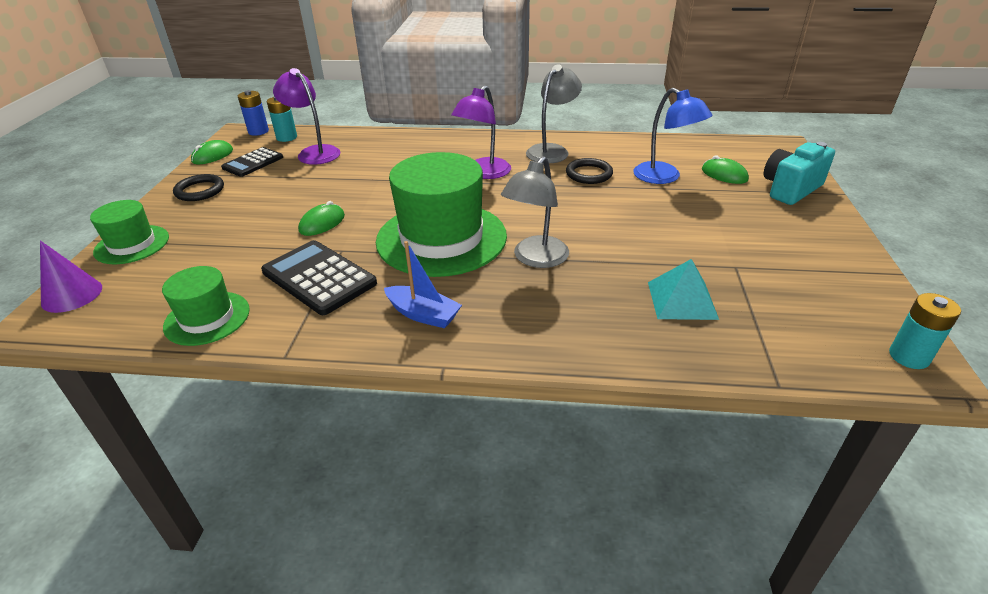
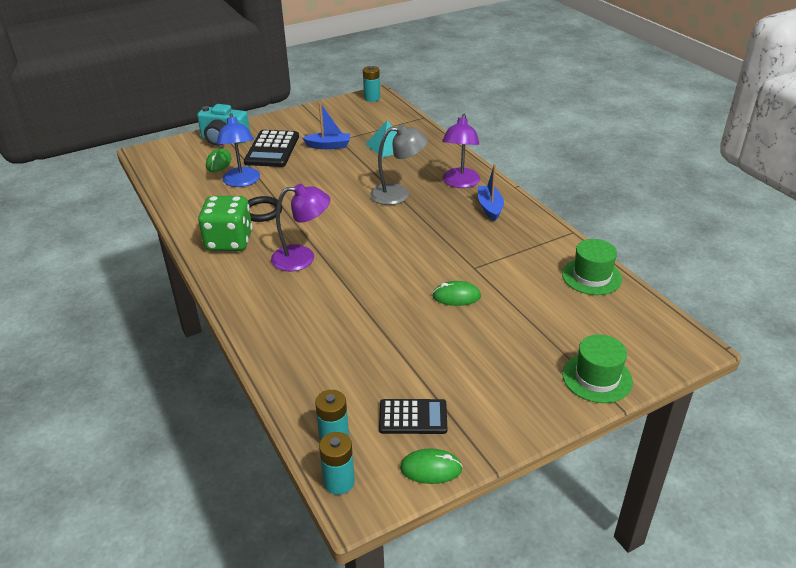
camera: 125 degrees left, 0 degrees up
purple cone [40,240,102,313] -> none
black ring [173,174,224,201] -> none
blue battery [238,90,269,136] -> turquoise battery [319,432,355,495]
black calculator [261,240,377,315] -> black calculator moved to [244,130,299,167]
purple lamp [273,68,340,165] -> purple lamp moved to [442,114,480,188]
green hat [376,152,507,277] -> none
grey lamp [526,65,582,163] -> green dice [198,196,253,251]
blue lamp [633,88,712,184] -> blue lamp turned 150 degrees clockwise [217,113,260,187]
none -> blue boat [303,102,350,149]

